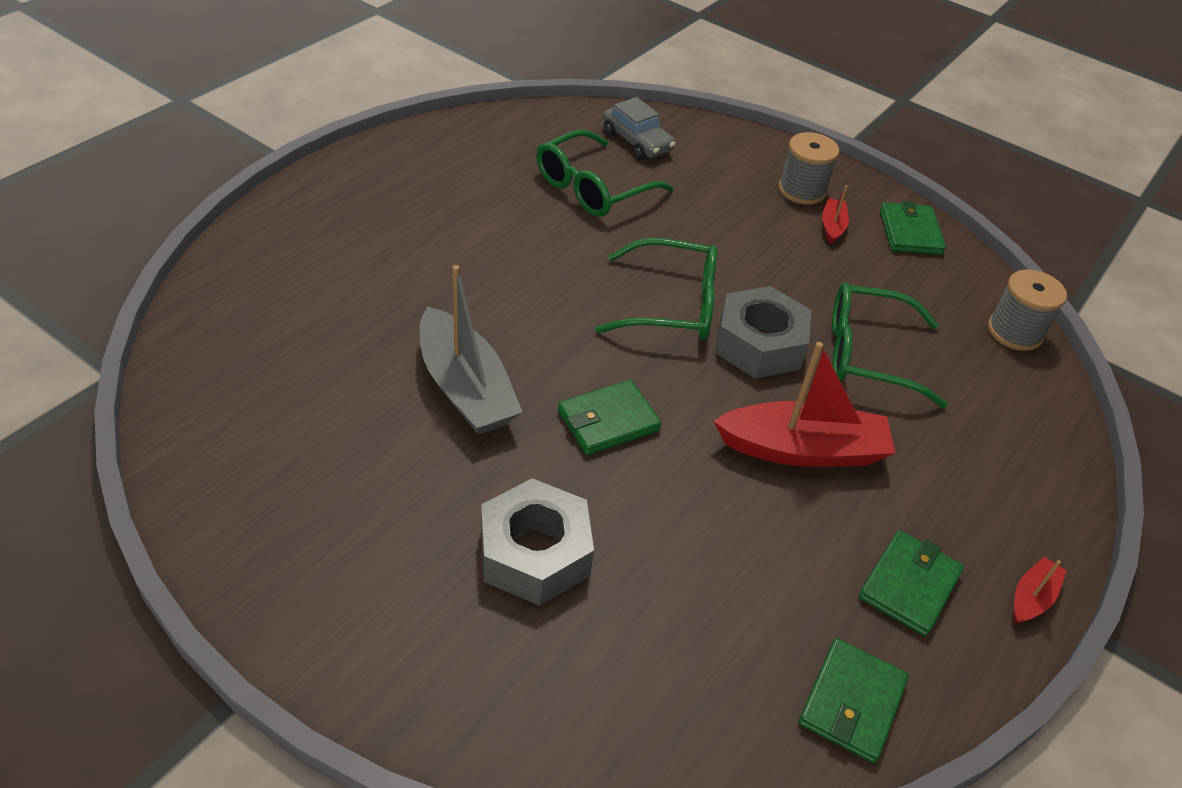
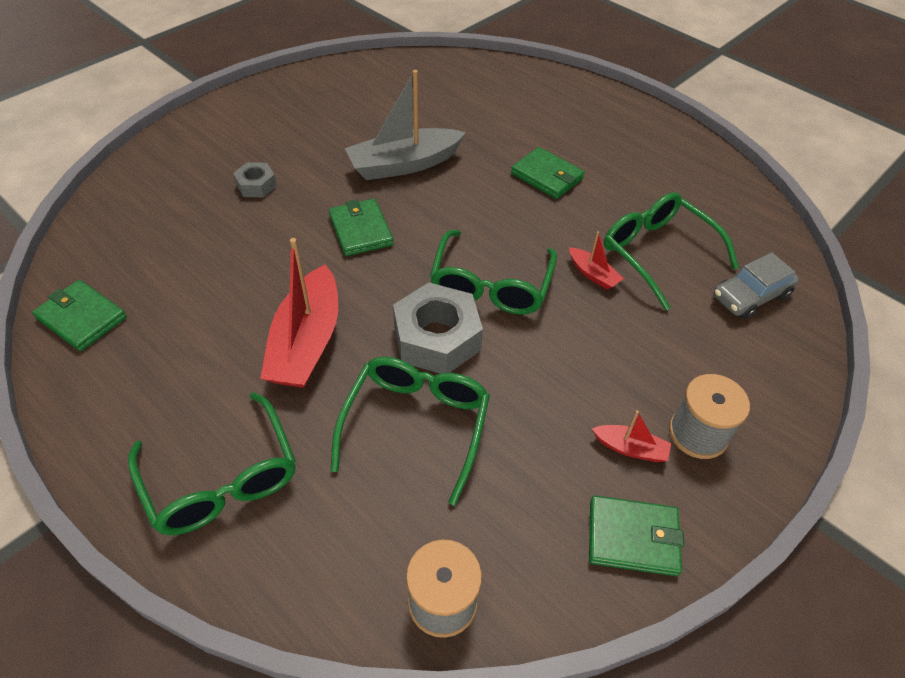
camera: 100 degrees right, 5 degrees up
grey nut [481,478,594,606] -> grey nut [233,162,277,197], size x0.53
green wallet [859,530,964,636] -> green wallet moved to [511,147,585,199]
red boat [1014,557,1067,624] -> red boat moved to [569,231,624,290]
none -> green glasses [128,392,296,535]

